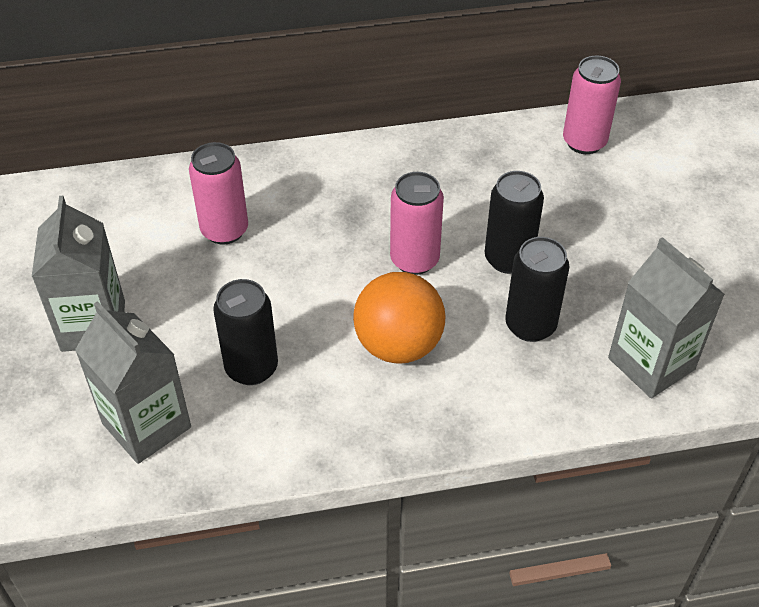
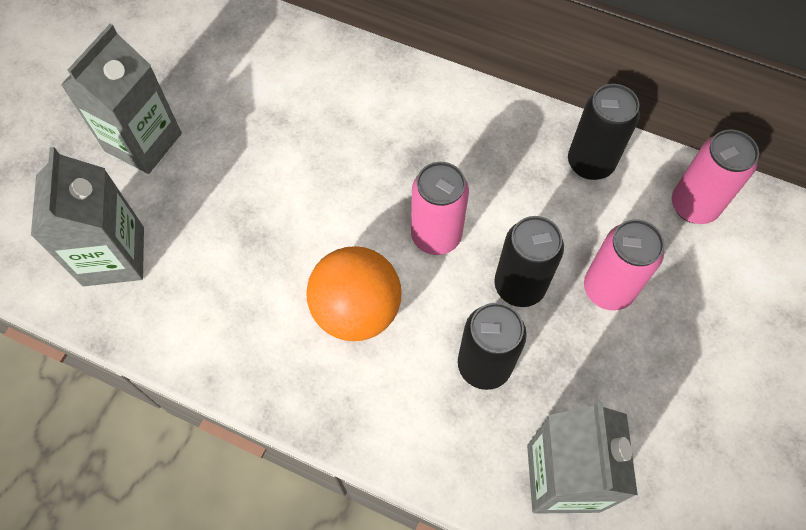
camera: 35 degrees right, 15 degrees up
pink can [189,142,248,245] -> pink can moved to [584,219,664,310]
black can [213,279,278,385] -> black can moved to [568,84,640,180]

